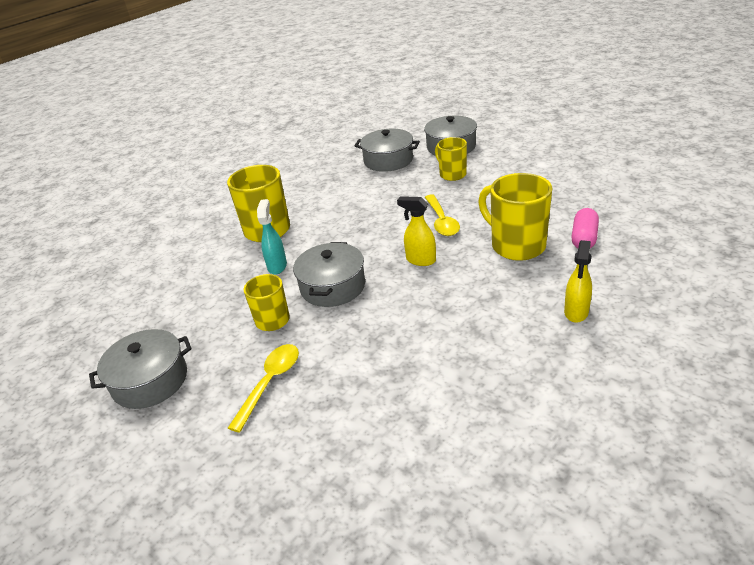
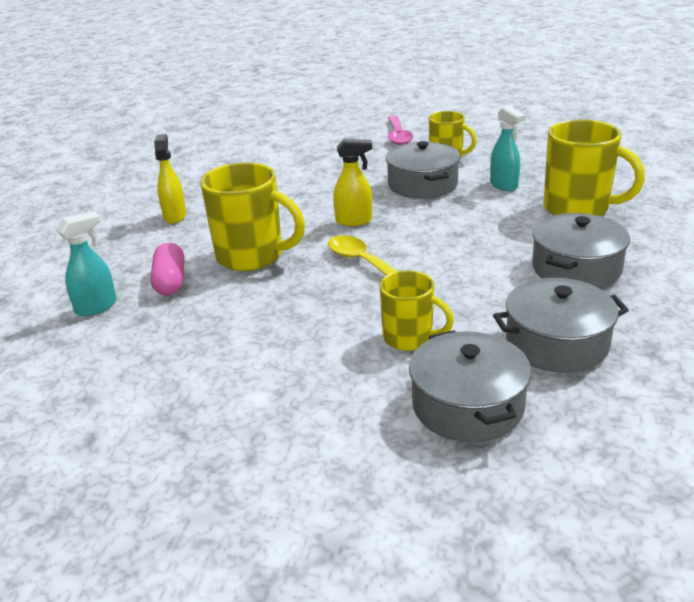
camera: 150 degrees right, 5 degrees down
grey pot [89,329,191,409] -> grey pot moved to [532,213,630,288]
yellow spoon [228,344,299,433] -> pink spoon [388,115,413,145]
none -> turquoise spray bottle [56,211,117,316]

